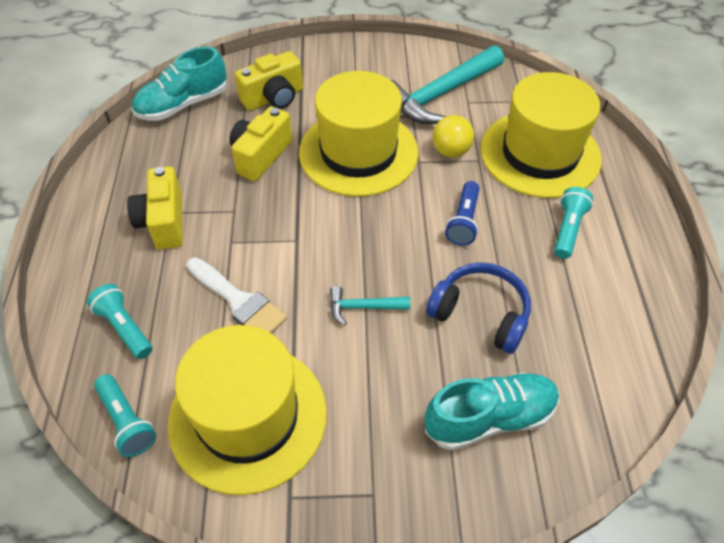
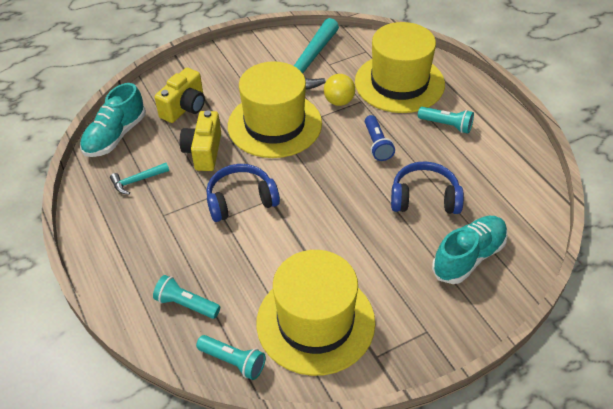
camera: 25 degrees left, 5 degrees down
yellow camera [127,166,183,249] -> none
white brush [186,257,287,334] -> none
turquoise hammer [330,286,410,325] -> turquoise hammer moved to [110,163,169,194]
turquoise flashlight [554,187,593,259] -> turquoise flashlight turned 120 degrees clockwise [418,107,474,134]
none -> blue headphones [207,164,280,222]

